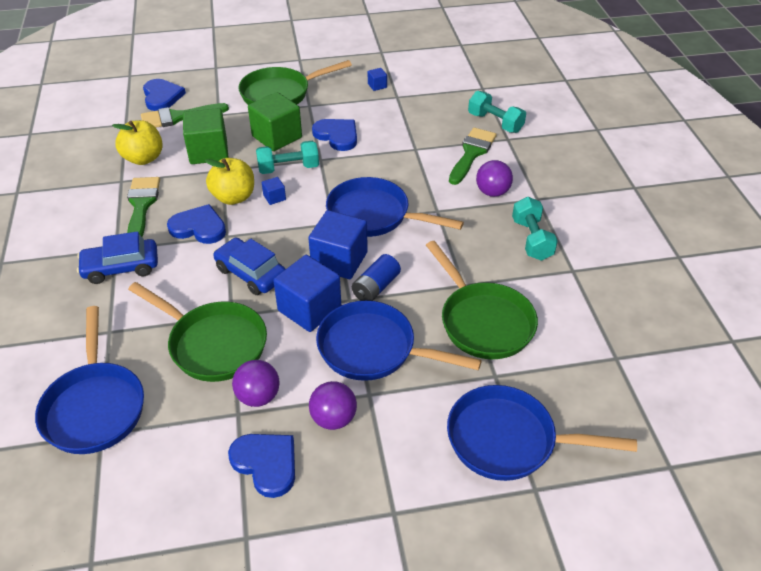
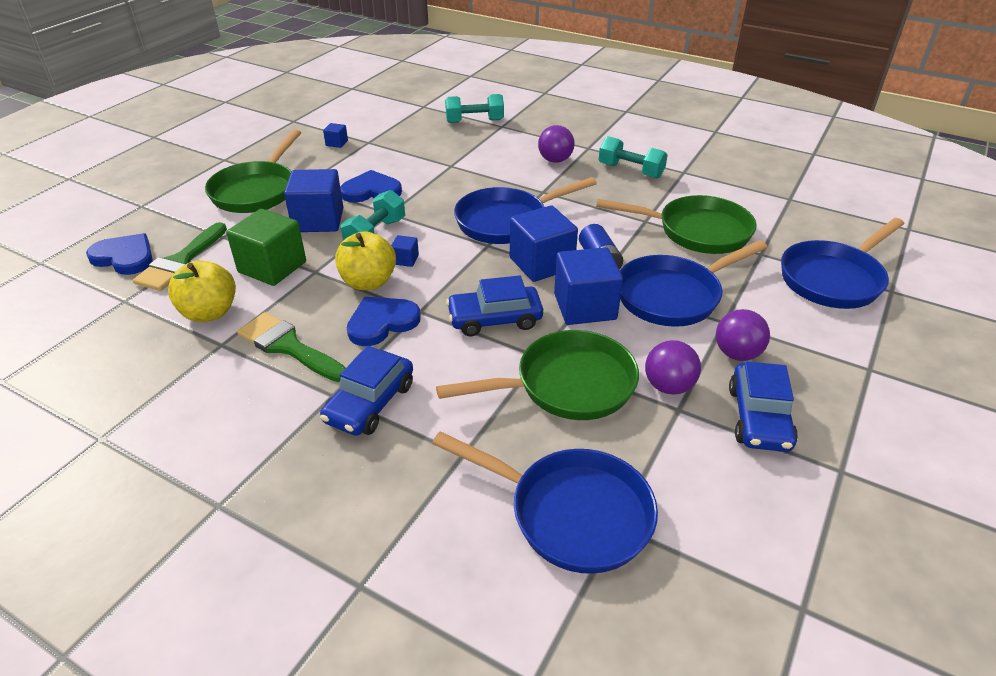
camera: 50 degrees left, 5 degrees down
blue heart [228,434,295,498] -> blue car [729,361,798,452]
green cube [248,92,302,151] -> blue cube [284,169,343,232]
green brush [449,128,497,185] -> none

